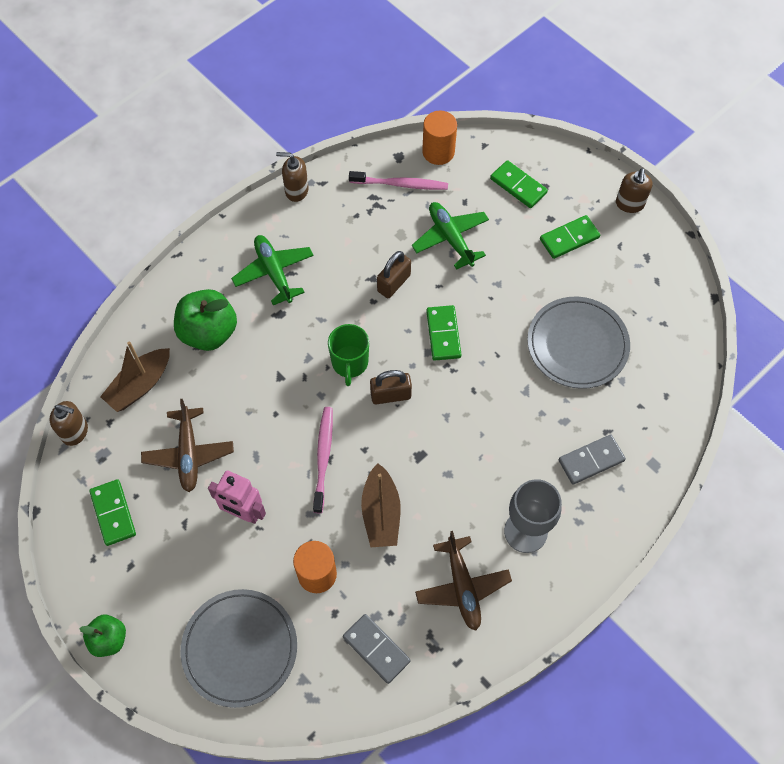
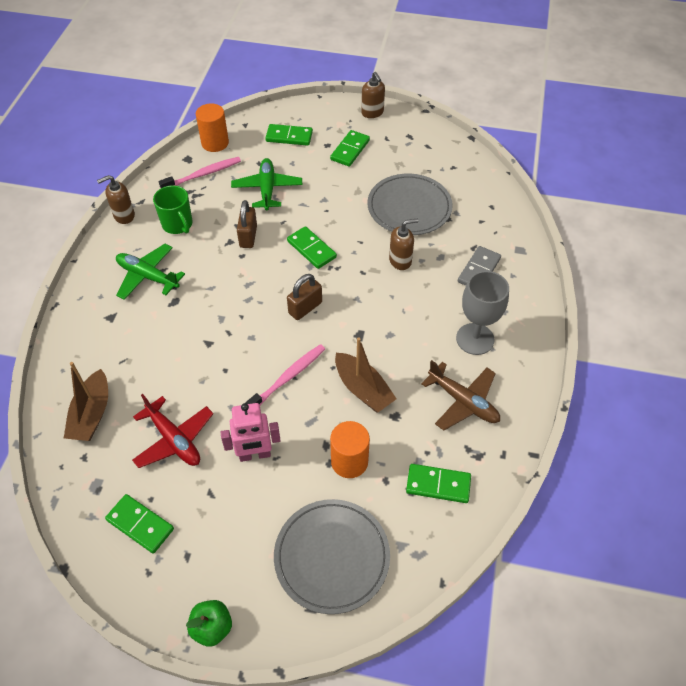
camera: 35 degrees left, 10 degrees down
brown soap dispenser [50,401,88,446] -> brown soap dispenser moved to [389,218,418,270]
brown plane [141,399,234,492] -> red plane [132,394,213,468]
green apple [174,289,237,351] -> none
pink toothbrush [313,407,333,513] -> pink toothbrush turned 75 degrees clockwise [245,344,325,405]
green mug [328,324,369,386] -> green mug moved to [153,185,193,234]
grey domino [343,614,410,684] -> green domino [406,464,471,503]
green plane [412,202,489,270] -> green plane turned 60 degrees clockwise [231,158,302,210]

